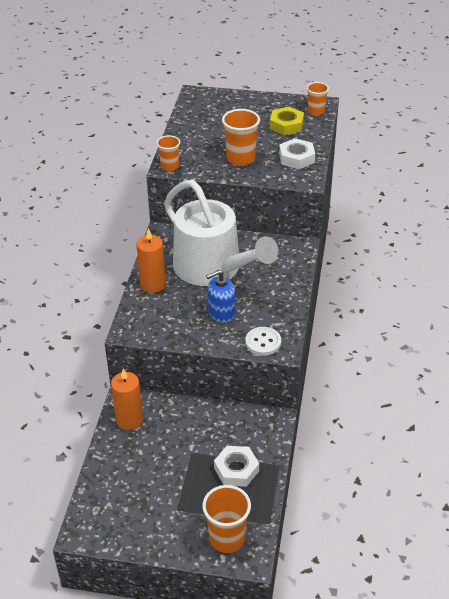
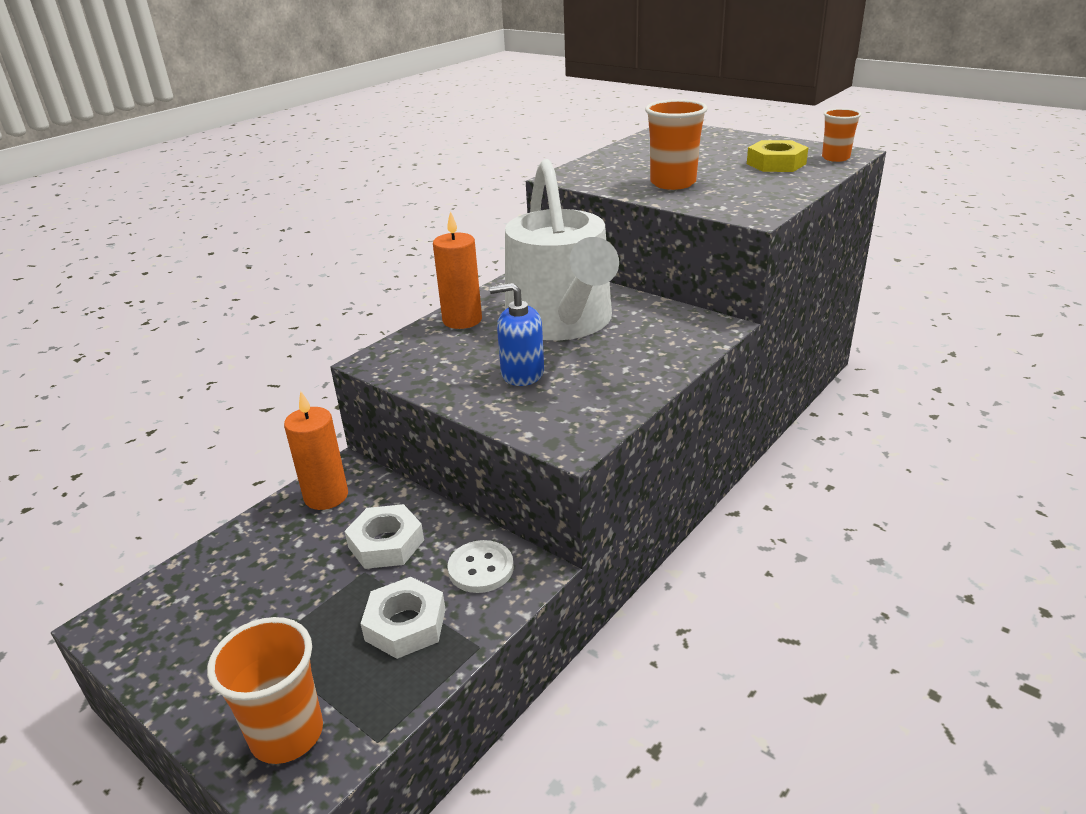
camera: 30 degrees right, 10 degrees down
orange cup [156,135,180,171] -> none
white button [245,327,281,356] -> white button moved to [448,540,514,593]
white nut [279,138,315,169] -> white nut moved to [344,504,424,569]

